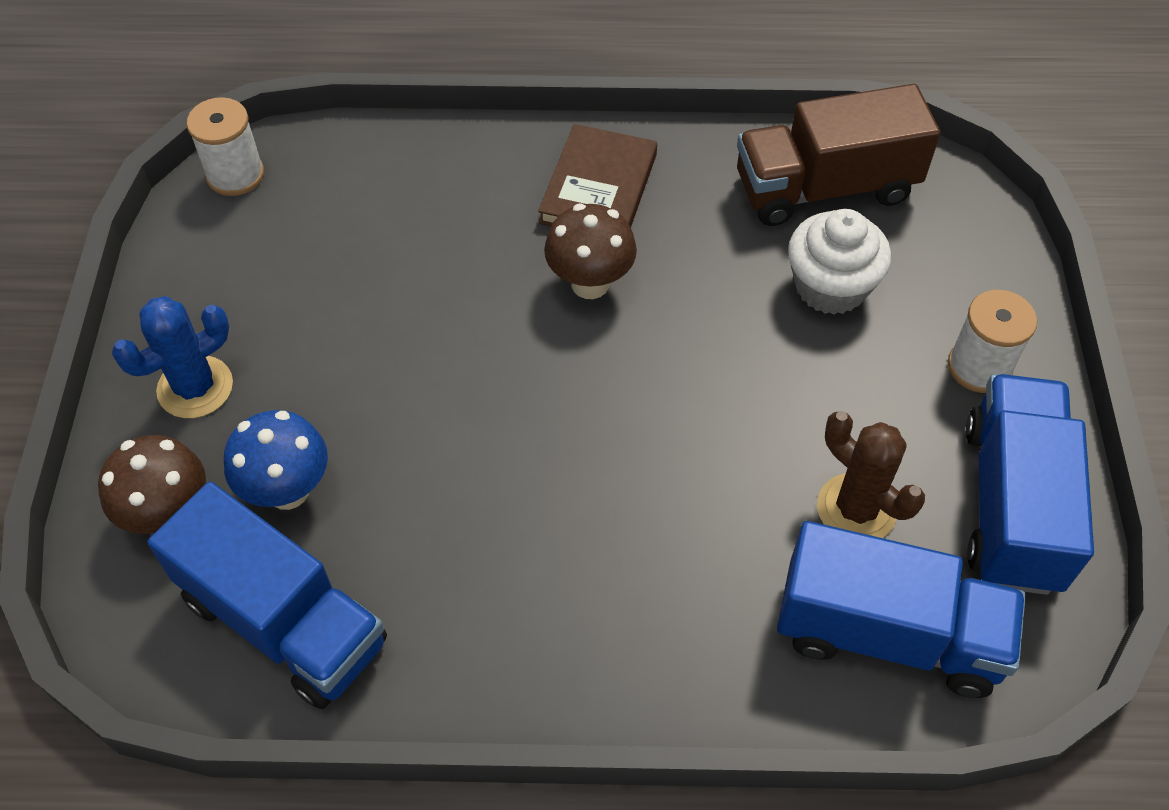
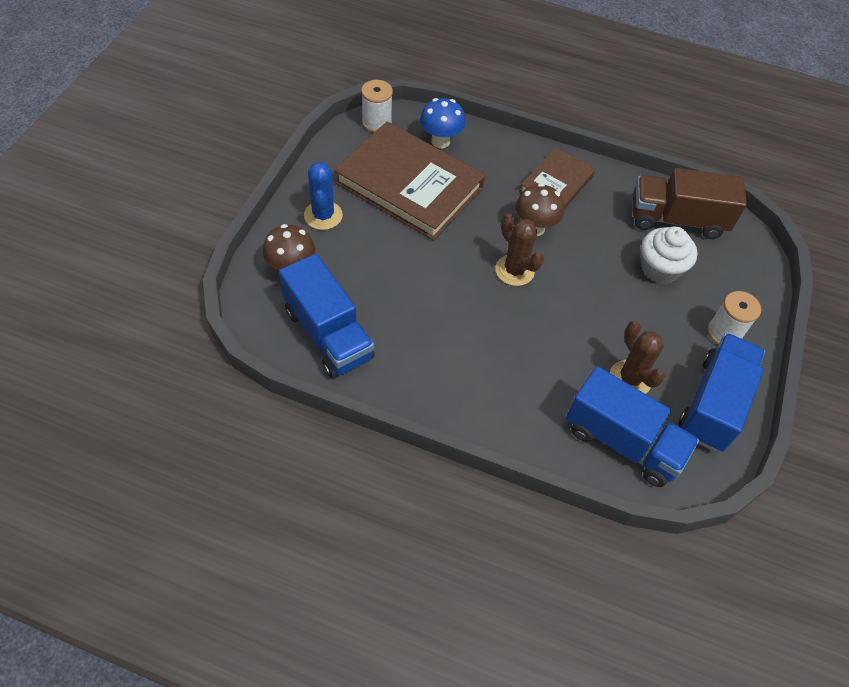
camera: 15 degrees right, 0 degrees up
blue cactus [112,296,233,418] -> blue cactus turned 75 degrees counterclockwise [304,162,343,230]
blue mushroom [224,410,328,510] -> blue mushroom moved to [420,98,466,148]
none -> brown book [334,121,485,241]
none -> brown cactus [495,214,544,286]

